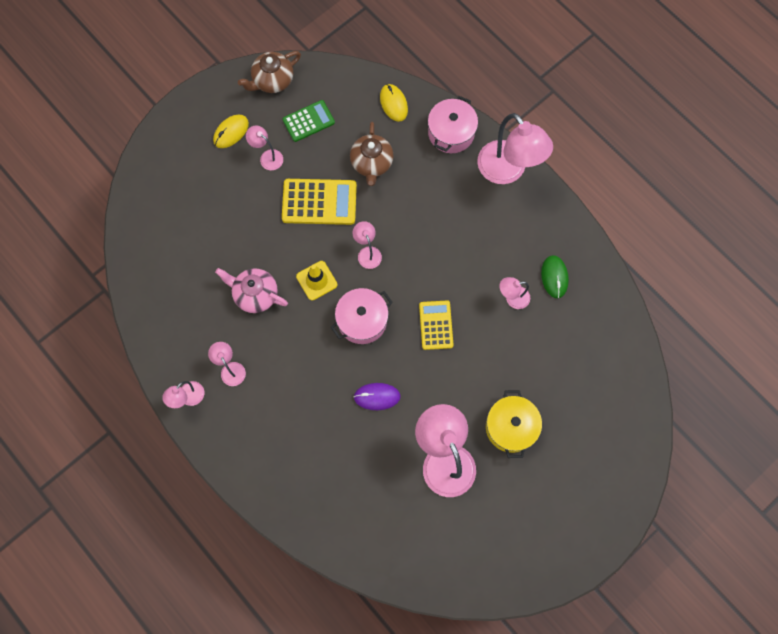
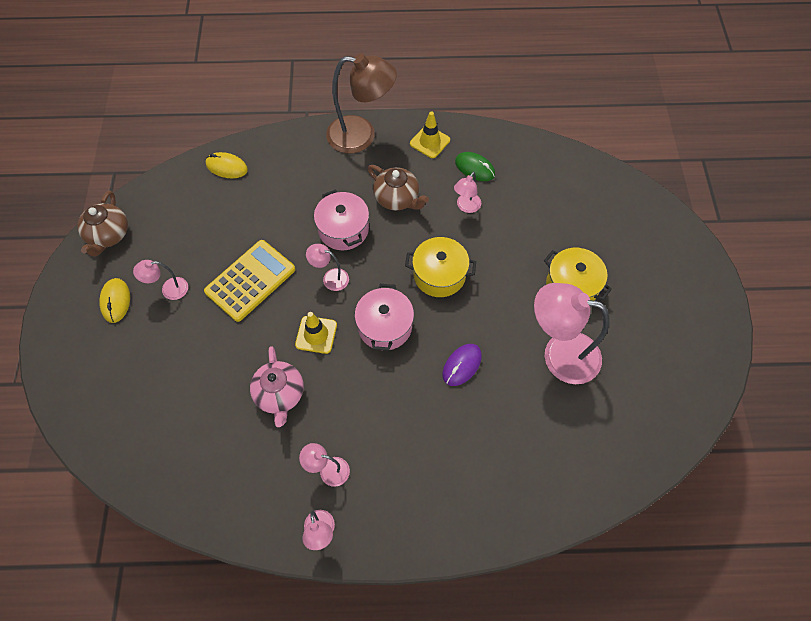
camera: 50 degrees left, 10 degrees down
pink teapot [215,268,288,313] -> pink teapot turned 75 degrees counterclockwise [250,346,304,427]
green calculator [283,100,335,142] -> none
brown teapot [350,122,394,186] -> brown teapot moved to [368,165,429,211]
yellow calculator [419,300,454,350] -> yellow pot [405,237,476,297]
pink pot [428,96,478,153] -> pink pot moved to [314,189,369,250]
pink lamp [477,113,553,184] -> brown lamp [326,54,397,153]
none -> yellow traffic cone [410,111,450,158]

